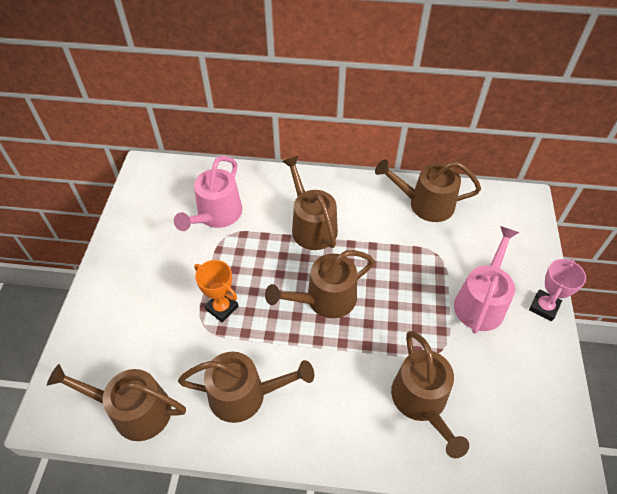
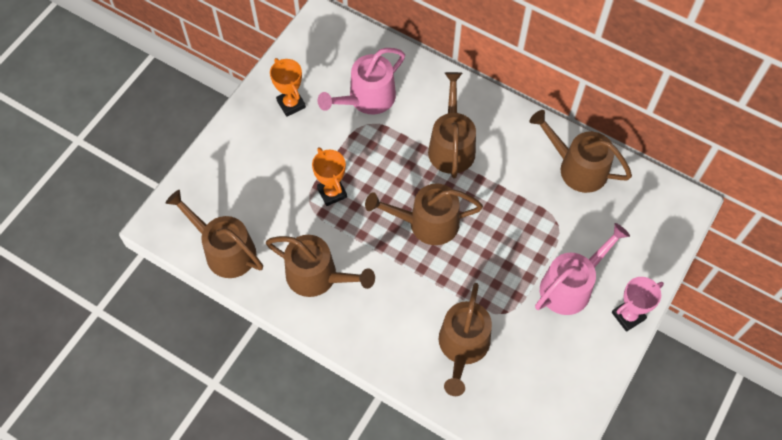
camera: 25 degrees right, 10 degrees up
none -> orange trophy [270,58,306,117]

